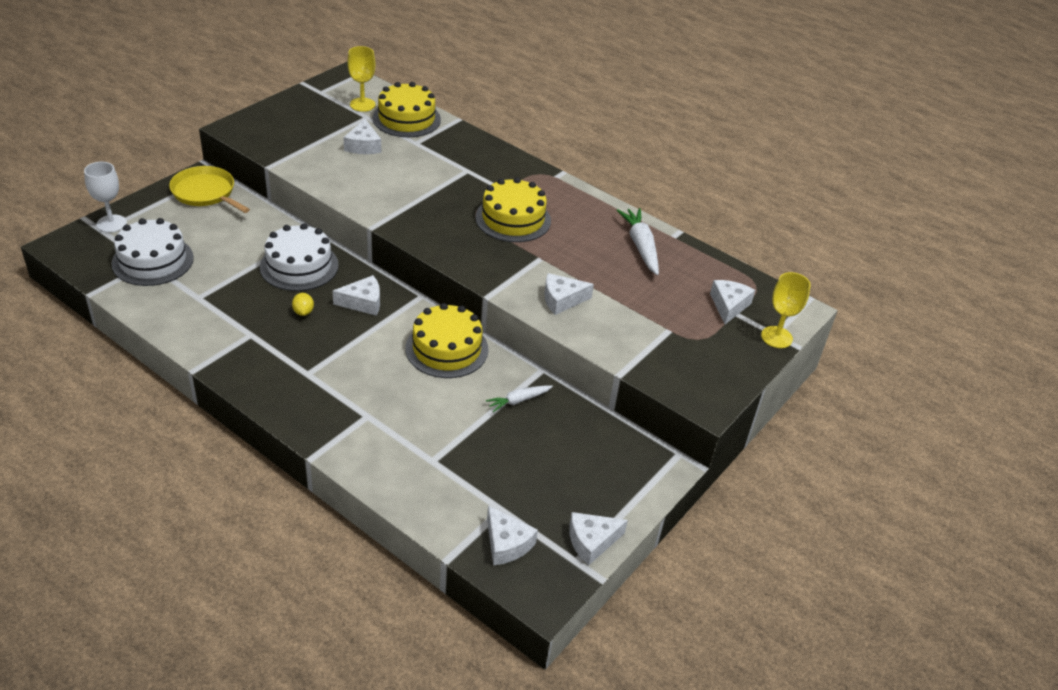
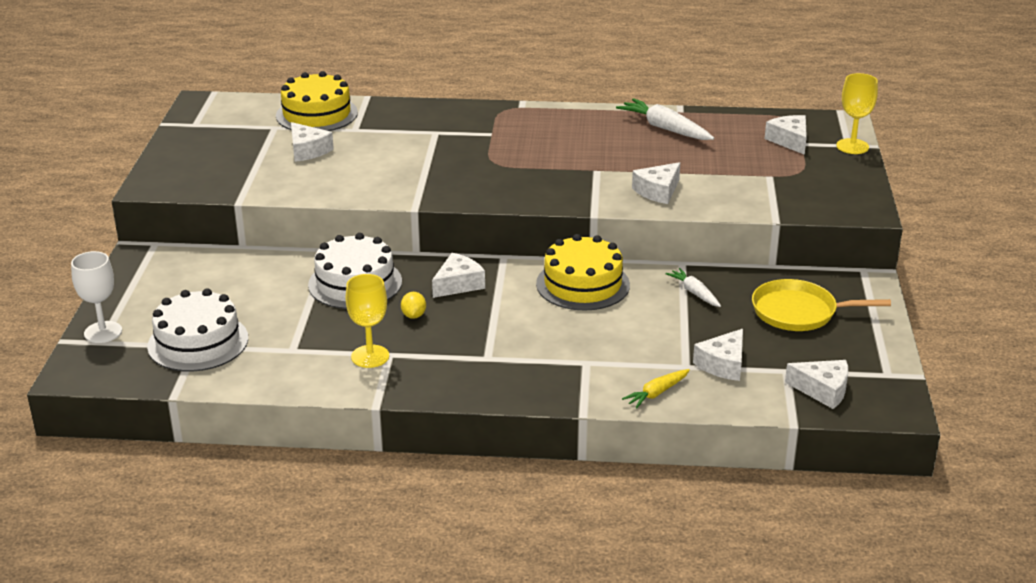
camera: 30 degrees left, 10 degrees down
yellow pan [169,166,250,213] -> yellow pan moved to [752,279,891,331]
yellow lemon [292,293,314,316] -> yellow lemon turned 45 degrees clockwise [401,292,426,319]
yellow goblet [347,46,376,112] -> yellow goblet moved to [345,274,389,368]
yellow cake [475,177,551,242] -> none
white carrot [486,386,553,412] -> white carrot turned 120 degrees clockwise [665,268,721,307]
white cheese [569,512,628,566] -> white cheese moved to [693,329,743,381]
none -> yellow carrot [622,369,690,409]

